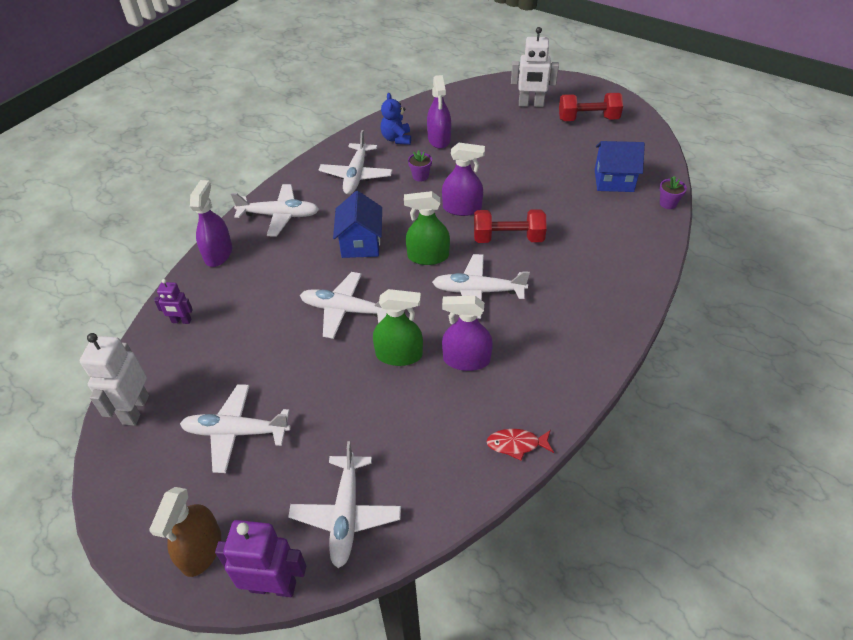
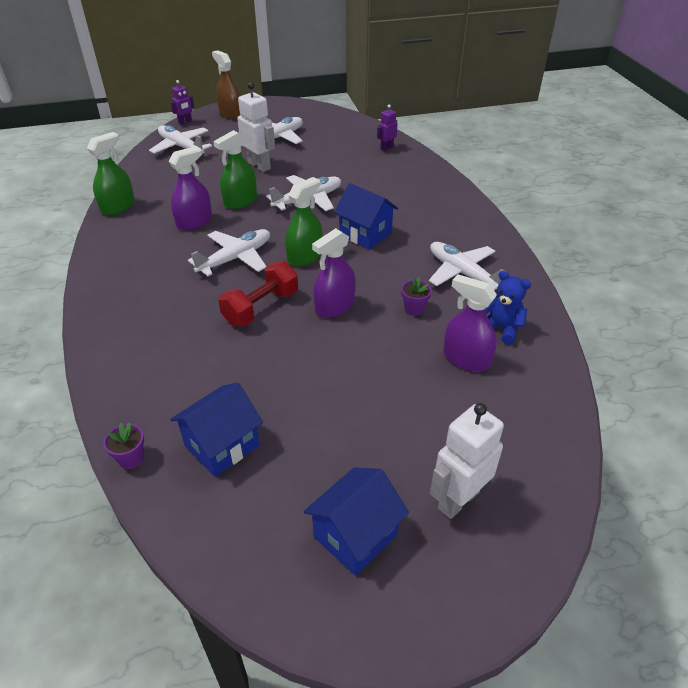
camera: 130 degrees right, 5 degrees down
white robot [80,333,149,426] -> white robot moved to [237,82,275,172]
purple spray bottle [190,180,232,267] -> none
purple robot [215,520,306,597] -> purple robot [170,80,194,125], size x0.56
white plane [231,184,319,237] -> none
red fish [487,429,554,461] -> green spray bottle [87,132,135,215]
red dumbbell [559,93,623,121] -> blue house [303,468,409,576]

